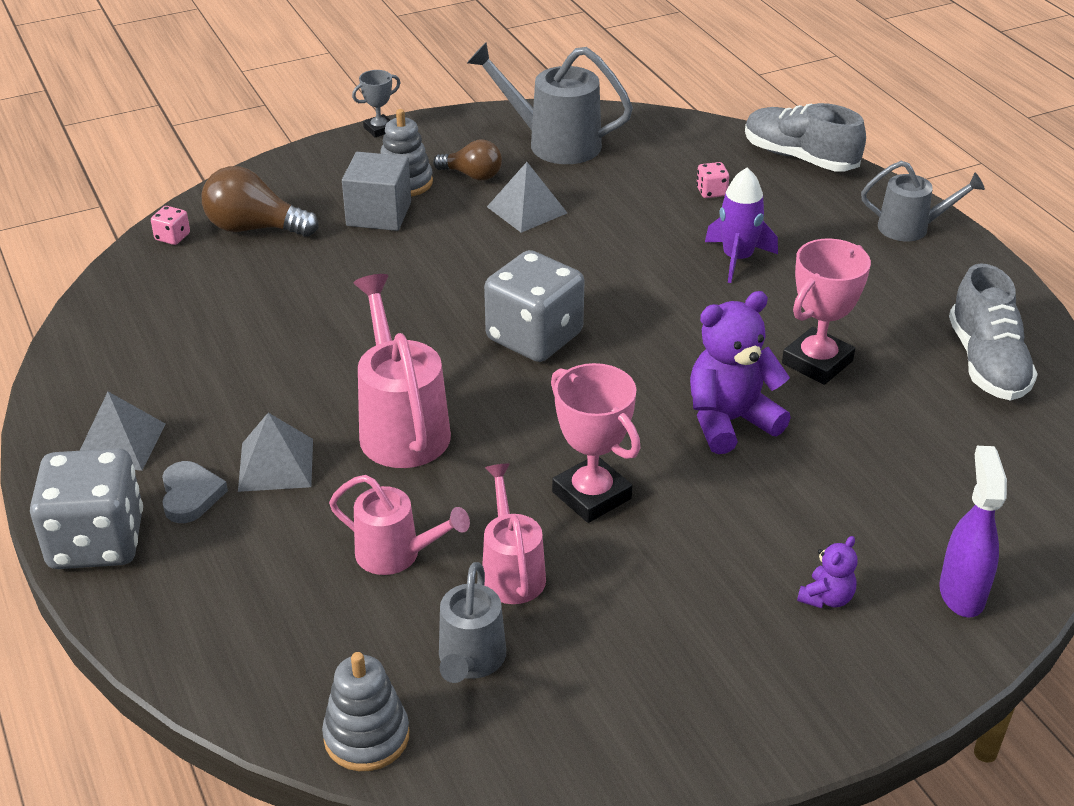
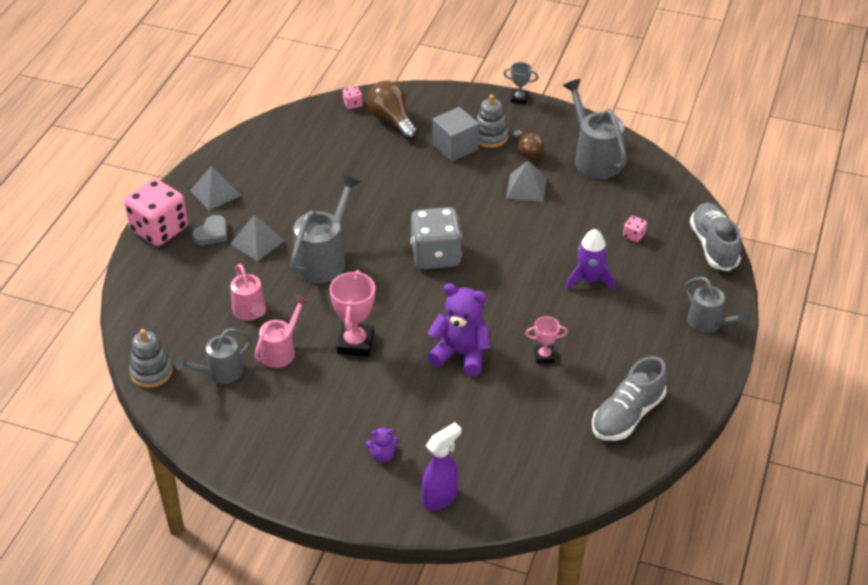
camera: 45 degrees right, 5 degrees up
grey dice [30,448,143,569] -> pink dice [124,179,188,246]
pink watering can [353,274,451,468] -> grey watering can [290,175,360,283]
pink trophy [782,238,871,385] -> pink trophy [525,316,568,364], size x0.57

